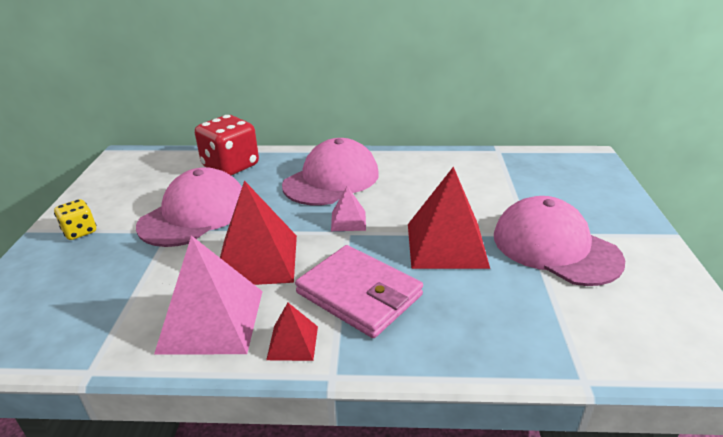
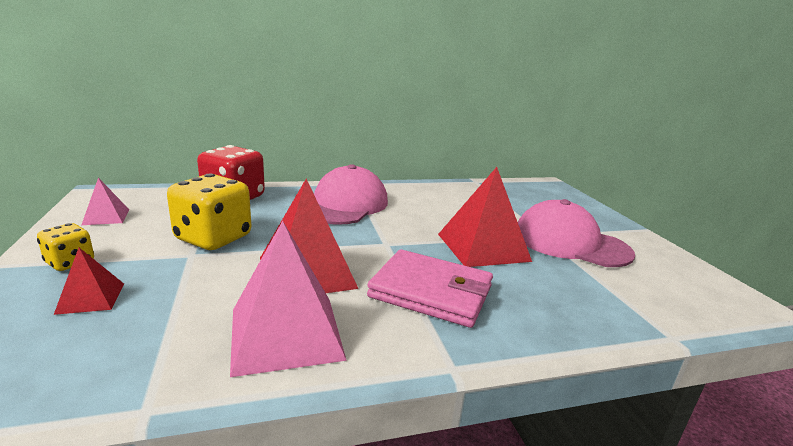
camera: 20 degrees left, 10 degrees down
pink cap [136,167,242,247] -> yellow dice [167,173,251,250]
red pyramid [266,303,318,361] -> red pyramid moved to [54,248,124,315]
pink pyramid [331,186,366,231] -> pink pyramid moved to [81,178,129,225]

